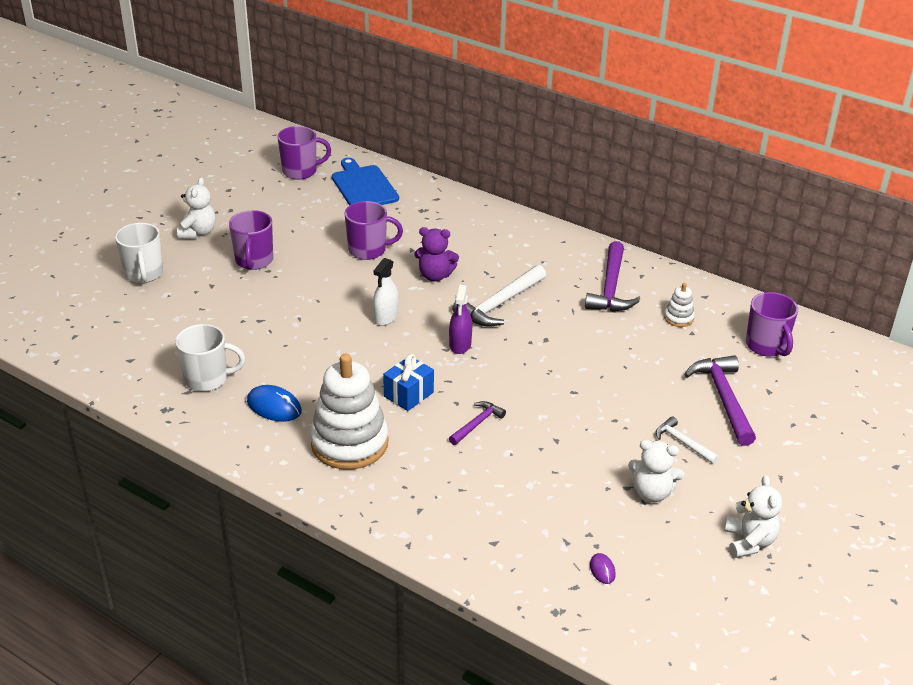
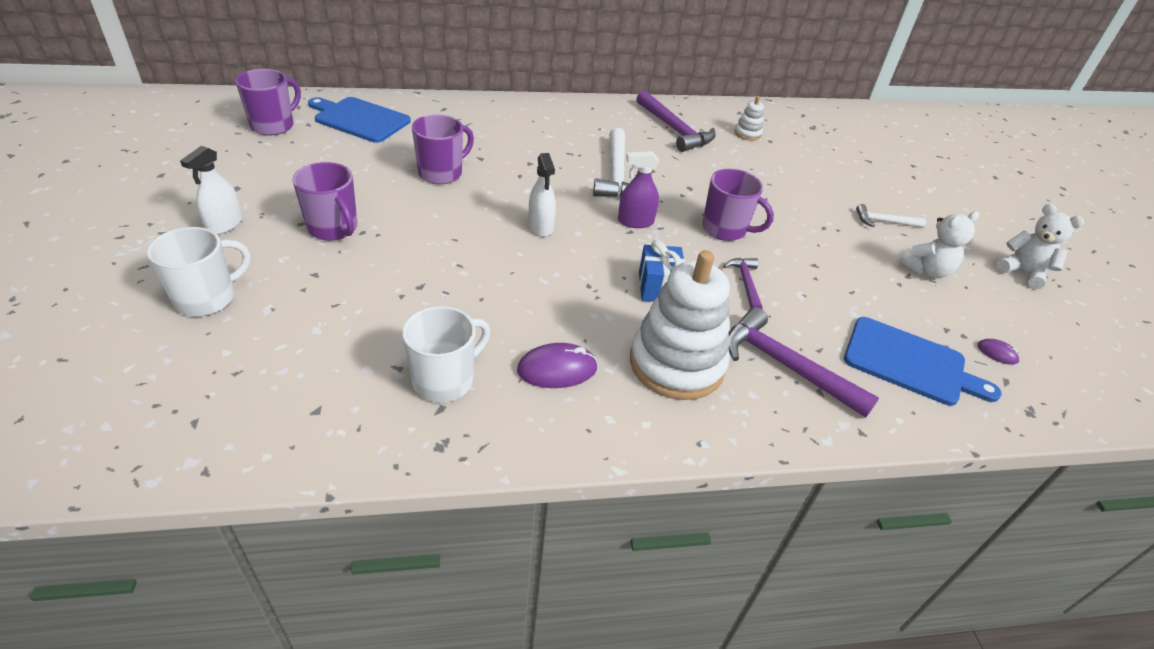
camera: 45 degrees left, 5 degrees up
white mug [115,223,163,283] -> white mug turned 75 degrees counterclockwise [147,227,251,317]
white teddy bear [177,177,216,239] -> white spray bottle [180,146,243,235]
blue mouse [247,385,302,422] -> purple mouse [517,343,598,388]
purple teddy bear [414,227,459,281] -> none
purple spray bottle [449,285,472,354] -> purple spray bottle turned 120 degrees clockwise [618,151,659,228]
purple hammer [684,355,756,446] -> purple hammer moved to [729,307,879,418]
purple mug [746,292,798,357] -> purple mug moved to [702,169,774,241]
none -> blue cutting board [844,317,1002,406]

